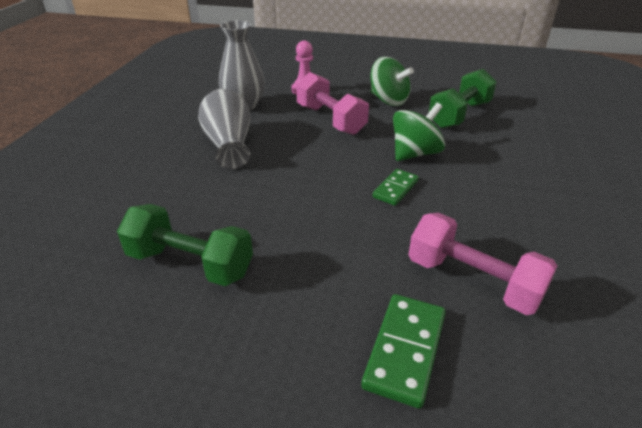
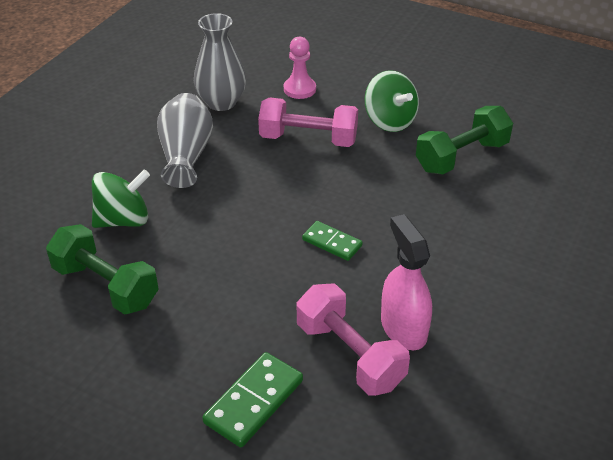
camera: 15 degrees right, 5 degrees up
pink dumbbell [296,72,369,135] -> pink dumbbell turned 60 degrees counterclockwise [258,98,358,147]
green domino [373,169,419,206] -> green domino turned 75 degrees clockwise [302,221,363,261]
green spinning top [393,103,445,161] -> green spinning top moved to [92,170,150,228]
none -> pink spray bottle [381,214,432,350]

